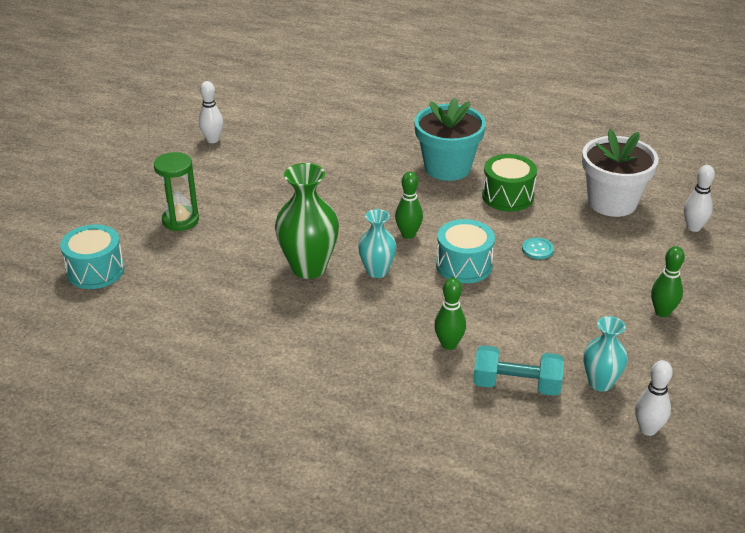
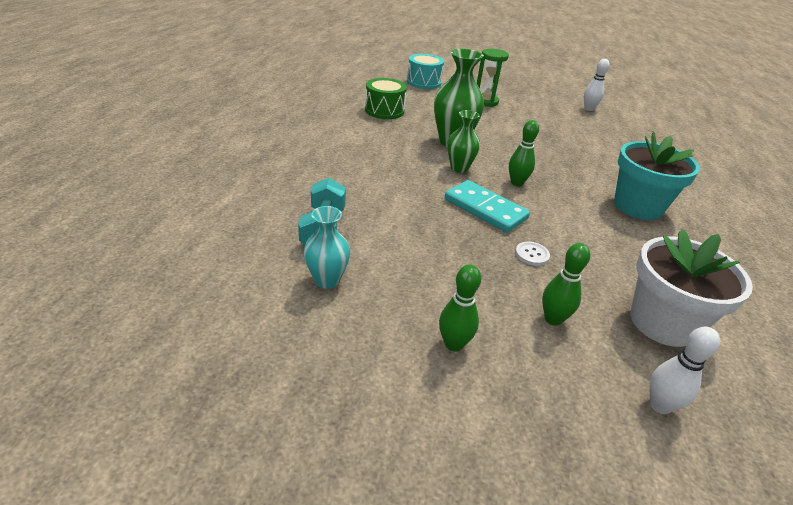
camera: 80 degrees right, 0 degrees up
turquoise vase [358,209,396,278] -> green vase [447,110,480,173]
green bowling pin [434,278,466,350] -> green bowling pin moved to [542,243,590,326]
turquoise drum [436,219,495,283] -> turquoise domino [445,180,530,233]
green drum [482,154,537,212] -> green drum moved to [365,78,407,119]
turquoise button [522,237,554,259] -> white button [515,242,550,266]
white bowling pin [635,360,673,436] -> none

